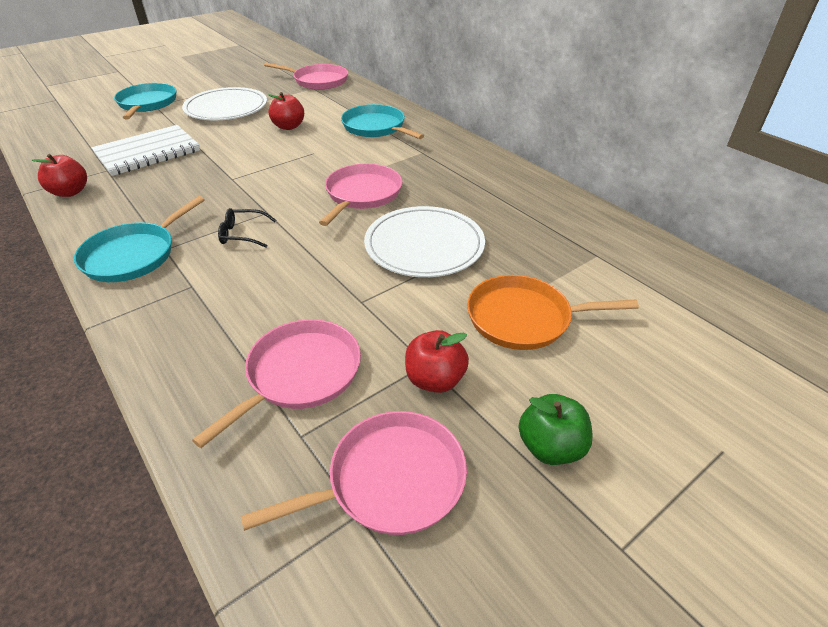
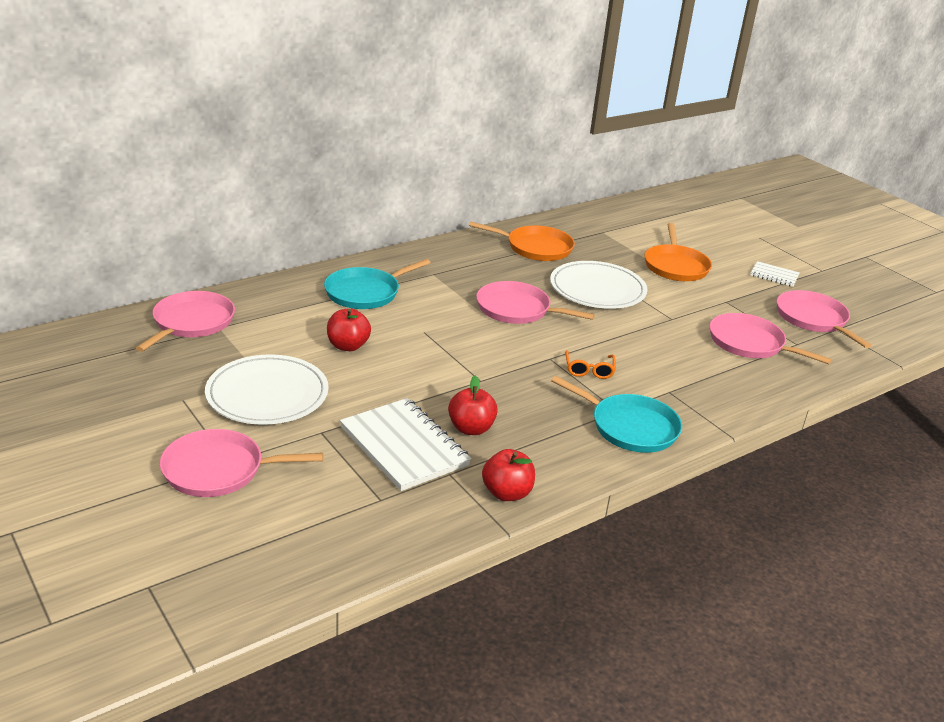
camera: 90 degrees left, 10 degrees down
turquoise pan [114,83,176,119] -> pink pan [160,429,323,497]
black glasses [218,208,276,248] -> orange glasses [565,350,616,379]
red apple [405,330,469,393] -> red apple moved to [448,376,498,435]
green apple [519,394,593,465] -> white notebook [750,261,800,287]
none -> orange pan [469,222,575,261]

